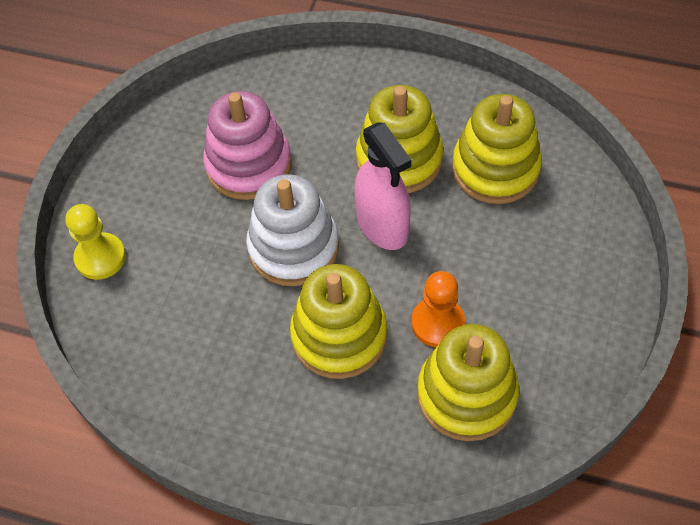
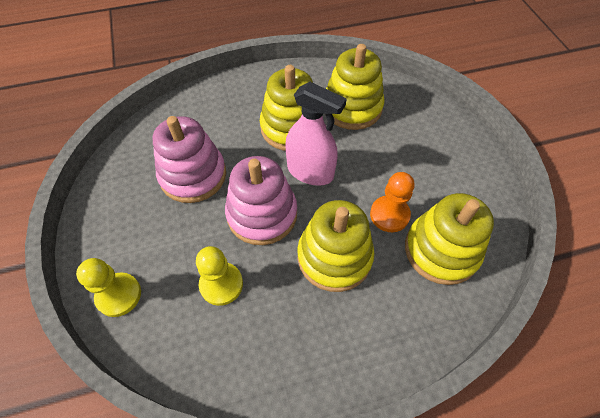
camera: 35 degrees left, 0 degrees up
white stacking toy [246,174,339,286] -> pink stacking toy [225,156,297,245]
none -> yellow pawn [196,246,243,306]

